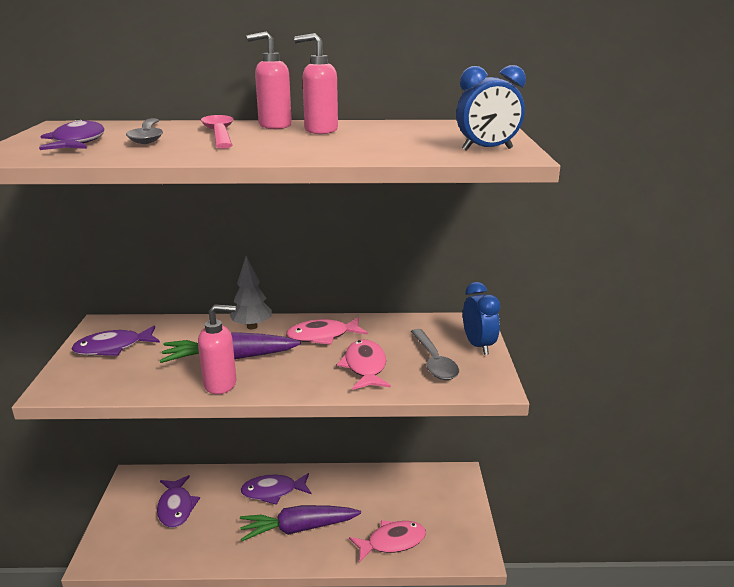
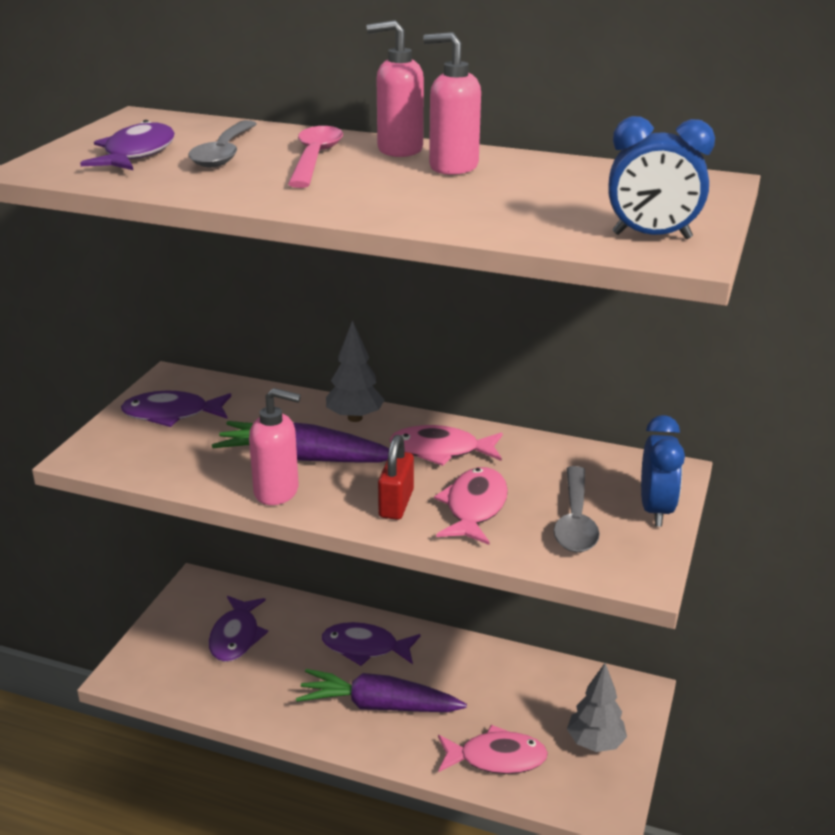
camera: 20 degrees right, 5 degrees up
none -> red padlock [378,435,414,520]
none -> grey tree [567,663,627,752]

